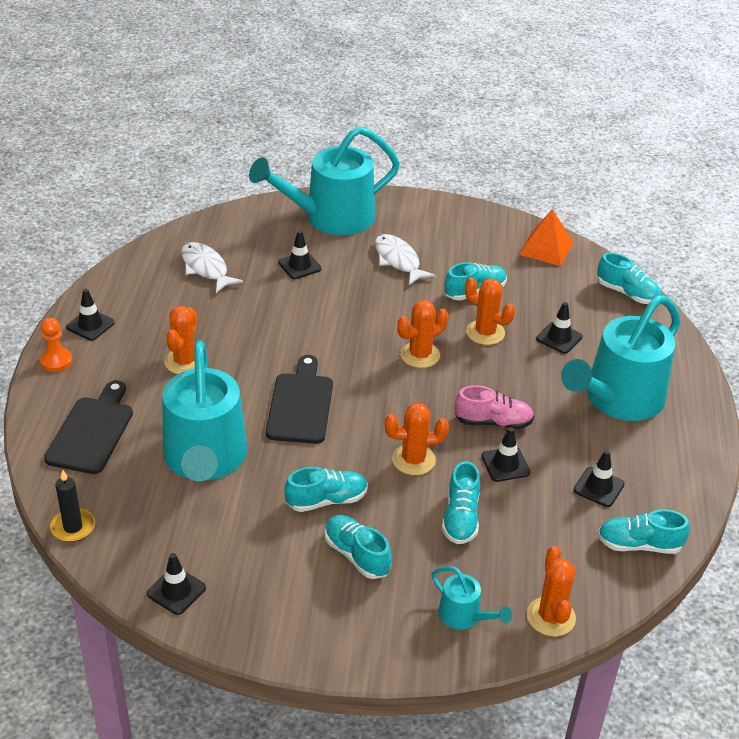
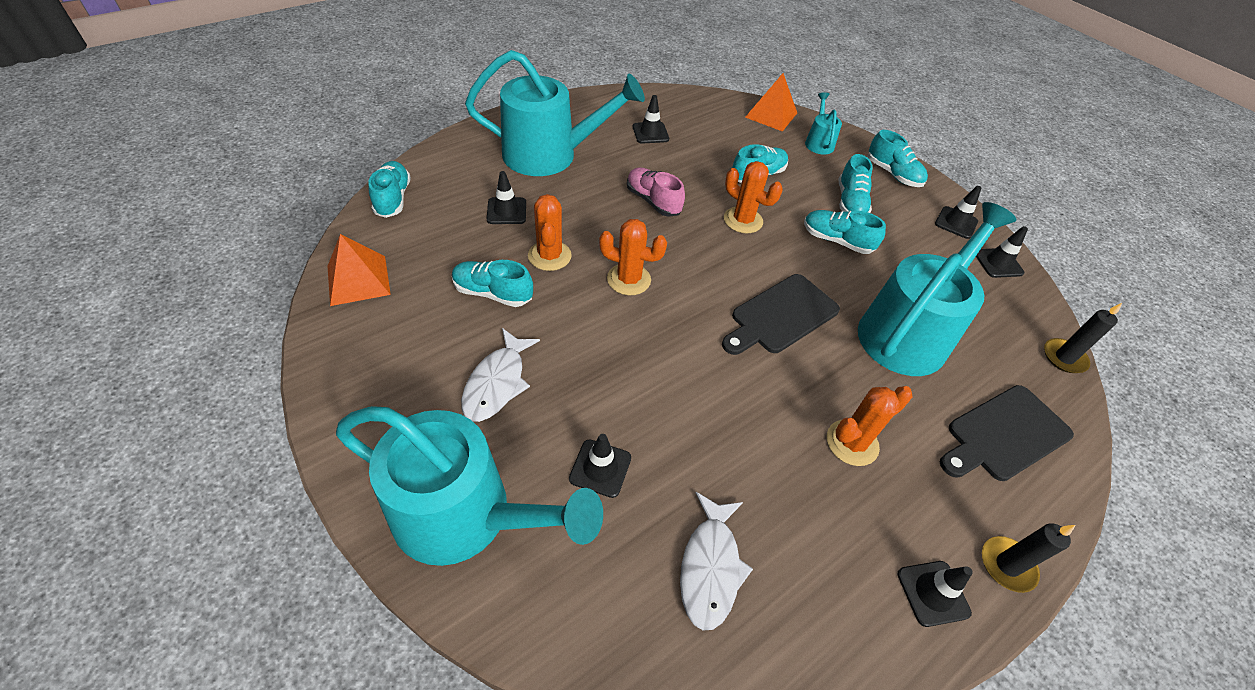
camera: 135 degrees left, 10 degrees up
orange pawn [40,318,72,372] -> black candle [982,524,1075,593]
black traffic cone [481,427,530,482] -> black traffic cone moved to [935,186,981,239]
orange cactus [527,546,576,637] -> orange pyramid [745,73,797,132]
turquoise shoe [597,510,690,554] -> turquoise shoe moved to [868,130,928,187]

